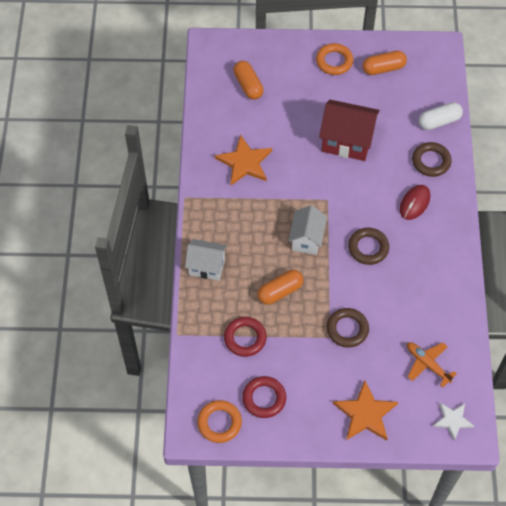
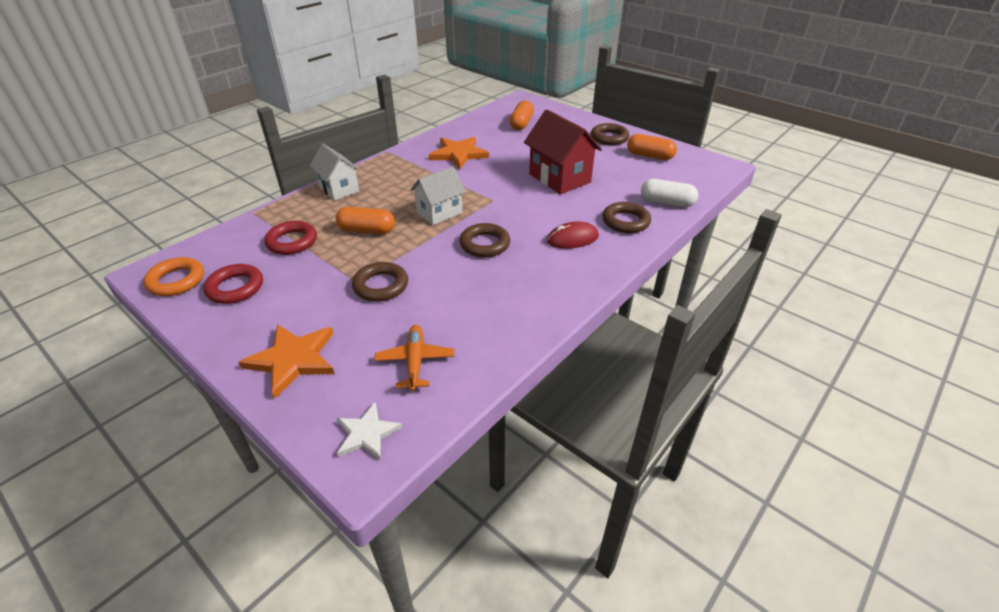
camera: 40 degrees right, 20 degrees down
orange ring [316,43,353,75] -> brown ring [591,123,630,145]

